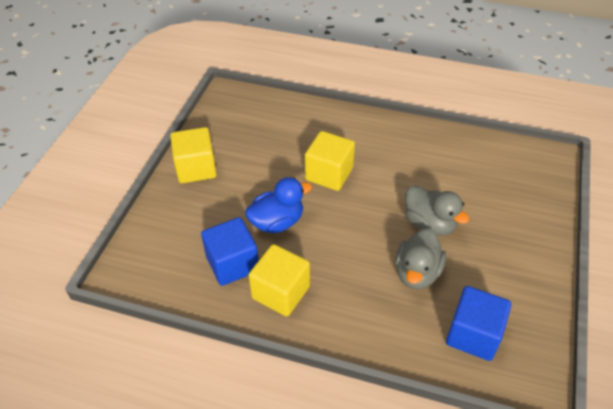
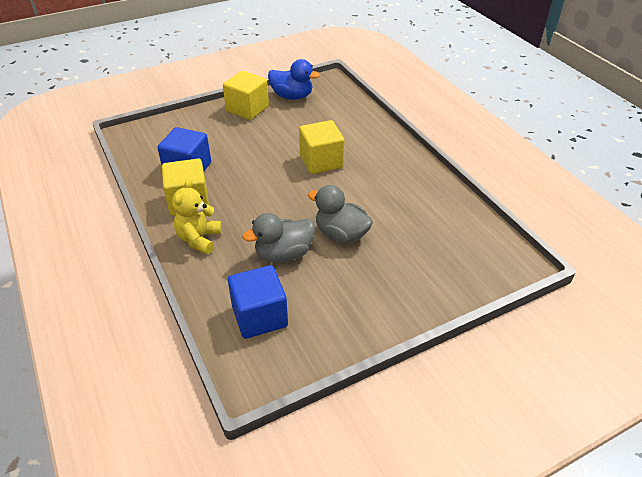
camera: 45 degrees right, 5 degrees down
blue duck [245,177,312,233] -> blue duck moved to [268,59,320,100]
grey duck [405,185,469,235] -> grey duck turned 120 degrees clockwise [308,185,373,243]
none -> yellow teddy bear [172,179,222,254]

